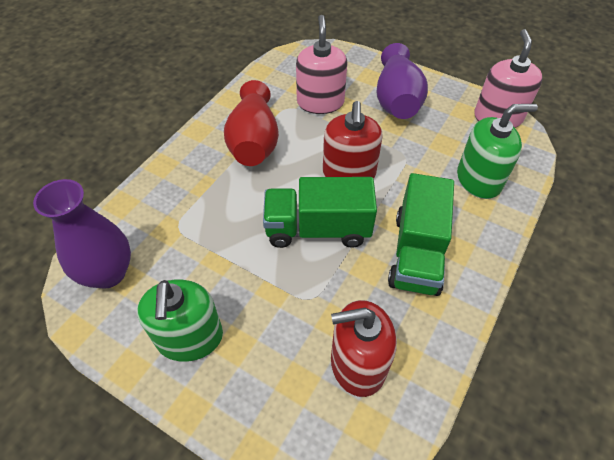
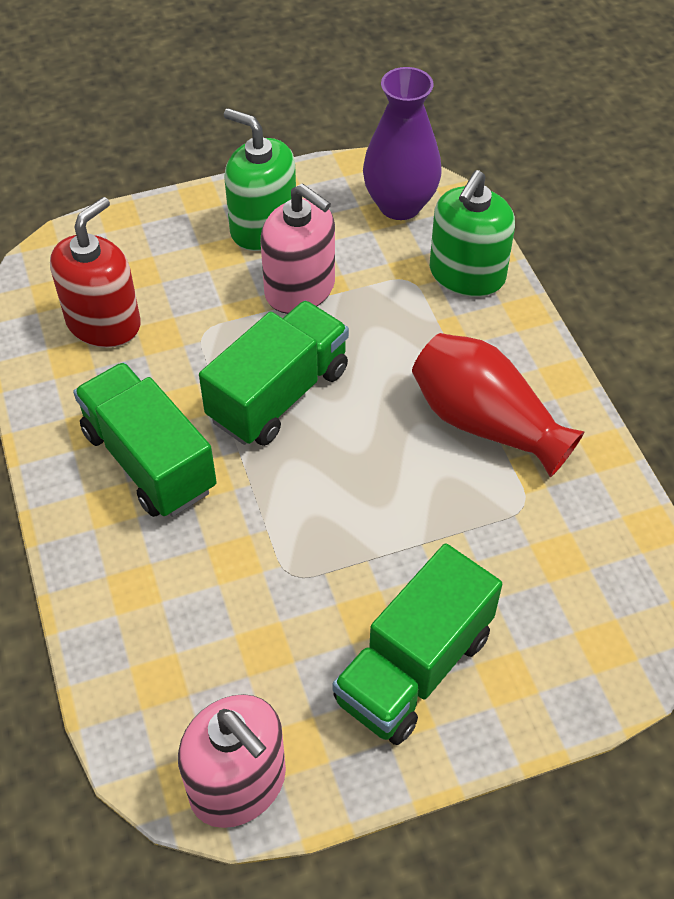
camera: 130 degrees right, 0 degrees up
pink soap dispenser [296,15,347,114] -> pink soap dispenser moved to [261,183,335,314]
red soap dispenser [323,101,383,179] -> none
purple vase [376,43,428,119] -> green truck [332,543,502,745]
green soap dispenser [457,104,538,199] -> green soap dispenser moved to [430,170,515,297]

